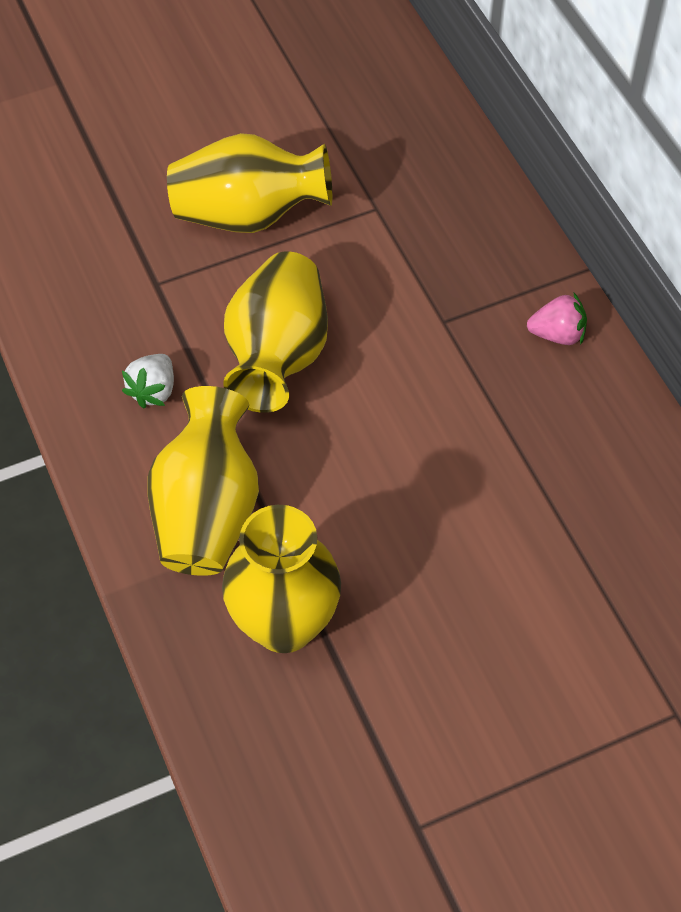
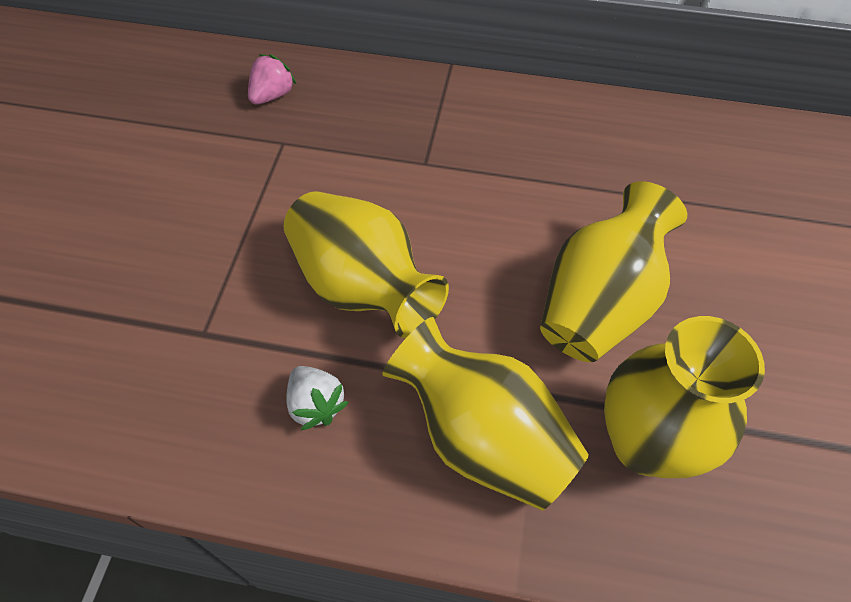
camera: 55 degrees left, 0 degrees up
yellow vase [167,133,332,233] -> yellow vase moved to [540,181,687,362]
pink strawberry [527,293,587,345] -> pink strawberry moved to [248,54,297,105]

